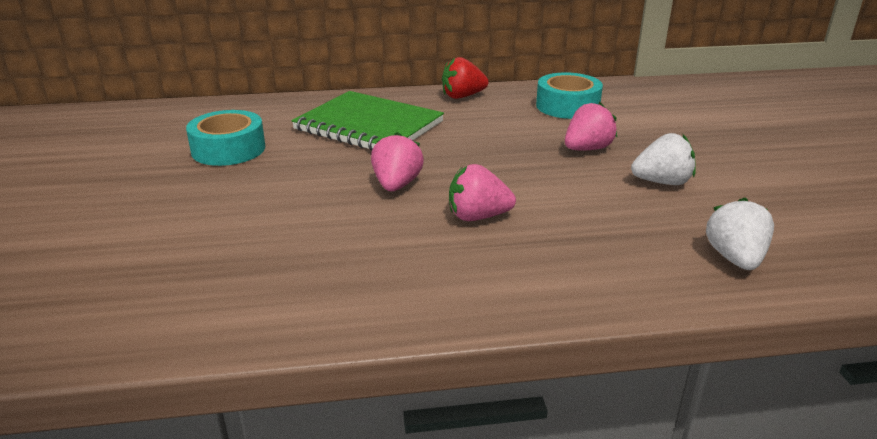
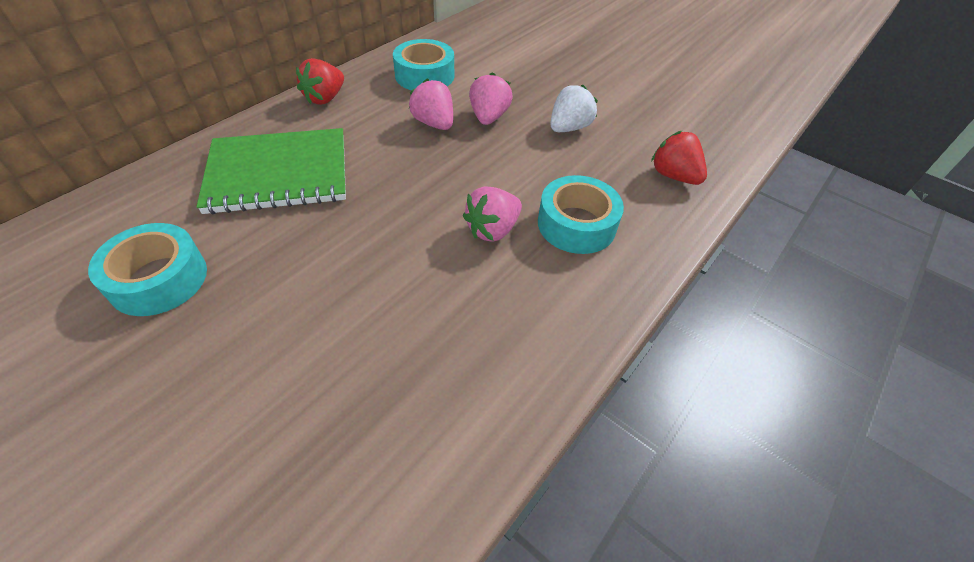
camera: 45 degrees left, 20 degrees up
pink strawberry [371,132,424,191] -> pink strawberry moved to [409,79,453,130]
white strawberry [706,197,774,270] -> red strawberry [651,131,707,185]
none -> turquoise tape [538,175,624,254]

